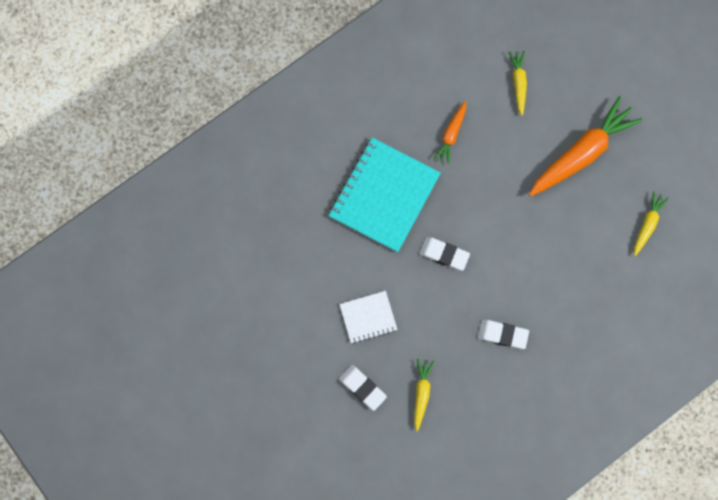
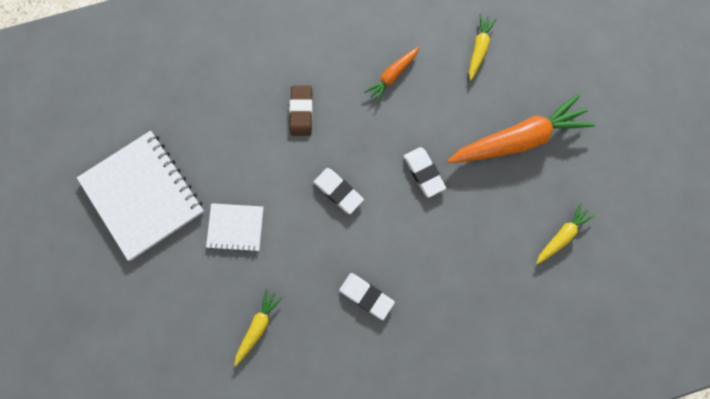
camera: 20 degrees right, 0 degrees up
turquoise notebook [329,138,441,252] -> brown eraser [289,85,313,136]
white eraser [339,365,387,411] -> white eraser moved to [404,147,446,198]
none -> white notebook [77,131,204,261]

